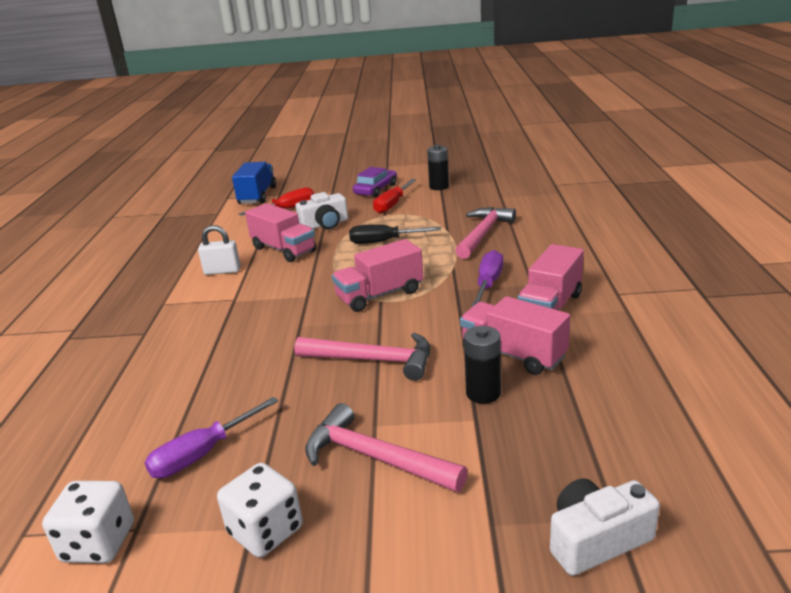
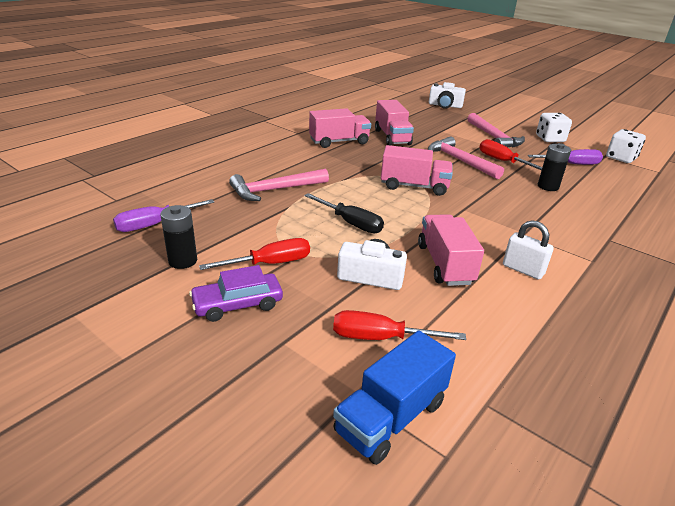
camera: 145 degrees left, 5 degrees up
black battery [464,326,501,404] -> black battery moved to [538,143,571,191]
purple screwdriver [472,250,503,307] -> purple screwdriver moved to [113,199,214,232]
none -> red screwdriver [479,139,542,170]

